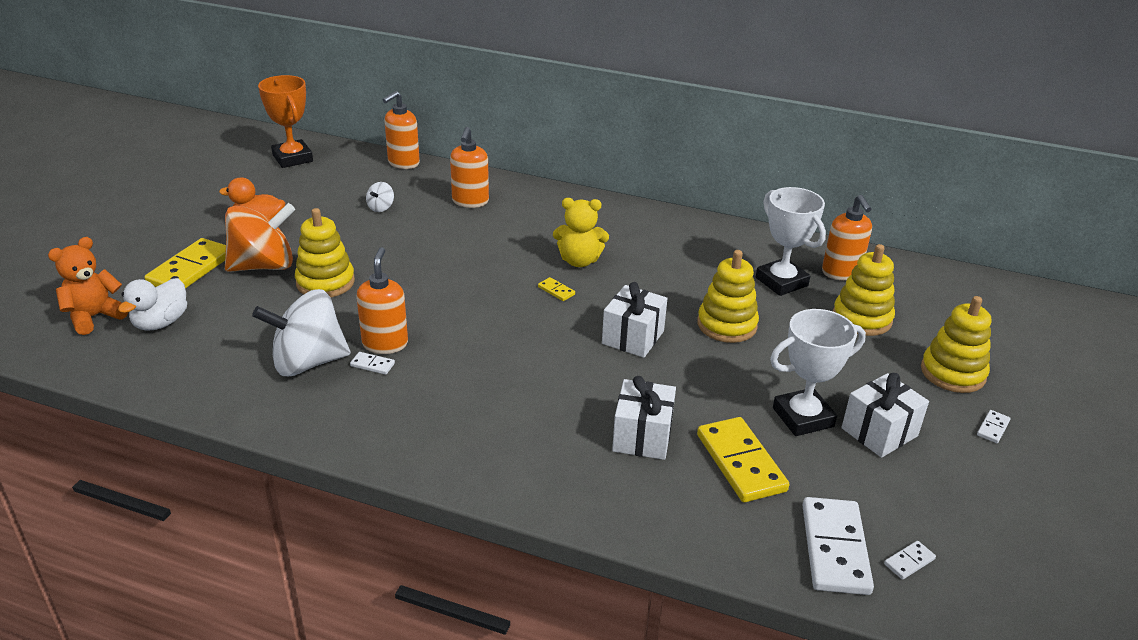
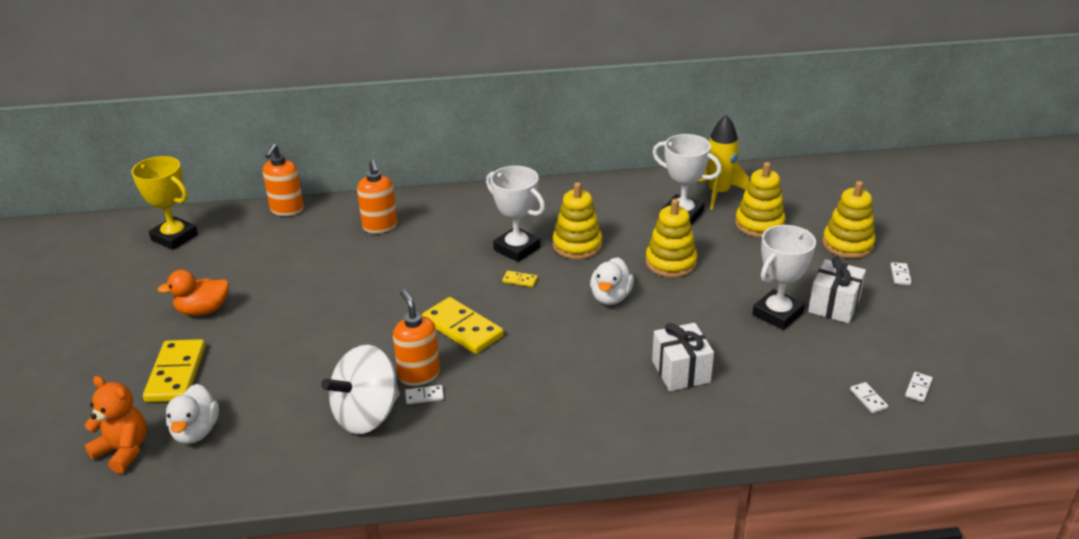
camera: 25 degrees left, 0 degrees up
orange teddy bear [48,237,129,335] -> orange teddy bear turned 105 degrees clockwise [84,376,147,474]
orange spinning top [225,203,295,272] -> none
orange trophy [258,75,313,168] -> yellow trophy [131,156,198,250]
yellow stacking toy [295,208,355,297] -> yellow stacking toy moved to [553,182,602,259]
white spinning top [366,182,394,212] -> none
yellow teddy bear [553,198,609,267] -> white trophy [486,166,545,262]
white gift [602,282,668,358] -> white duck [590,257,634,305]
yellow domino [697,417,790,502] -> yellow domino moved to [422,297,504,354]
white domino [802,497,874,595] -> white domino [850,382,888,413], size x0.43
orange soap dispenser [822,195,872,280] -> yellow rocket [698,115,749,210]

